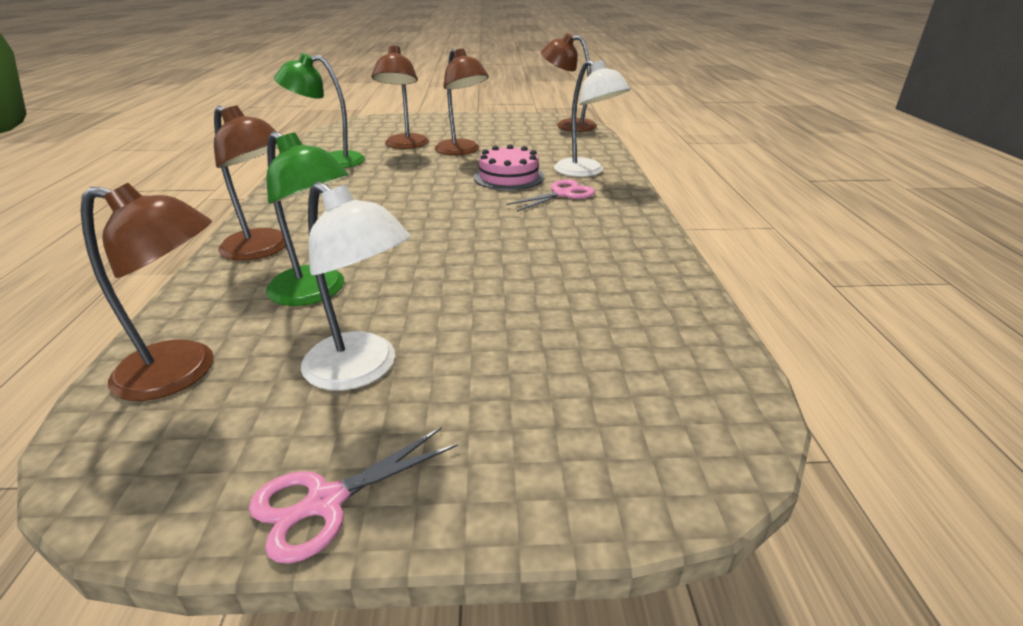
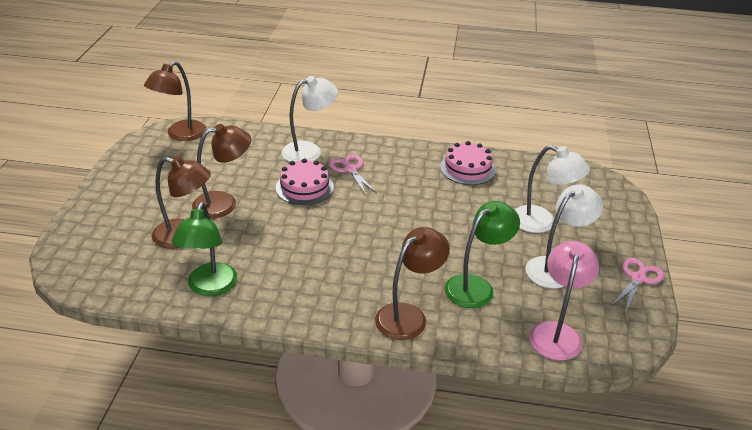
camera: 80 degrees left, 5 degrees up
brown lamp [80,183,214,401] -> pink lamp [529,241,599,361]
pink scissors [249,427,458,564] -> pink scissors turned 120 degrees counterclockwise [612,258,664,313]
none -> pink cake [440,141,496,185]
none -> white lamp [515,145,590,233]

